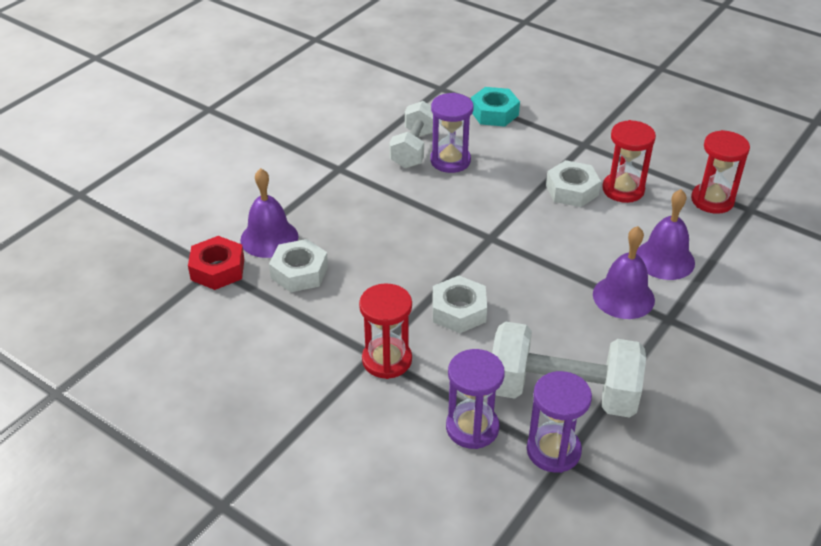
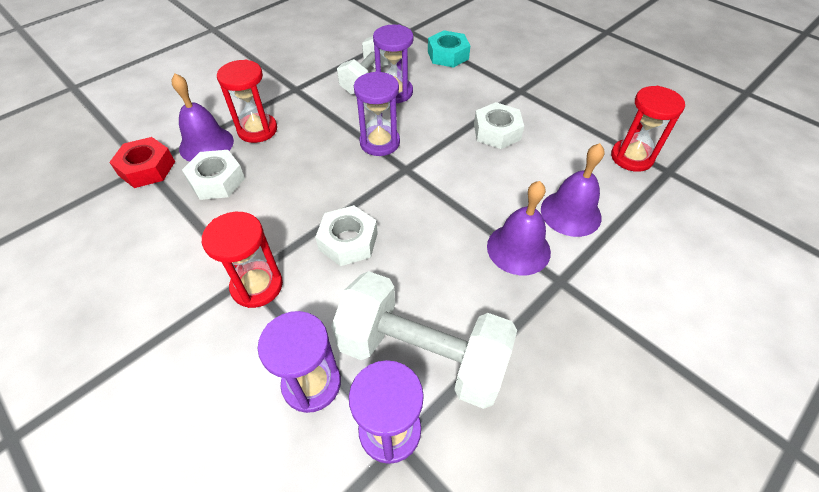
camera: 10 degrees right, 10 degrees up
red hourglass [602,120,656,203] -> red hourglass moved to [217,59,277,143]
none -> purple hourglass [354,71,400,156]

